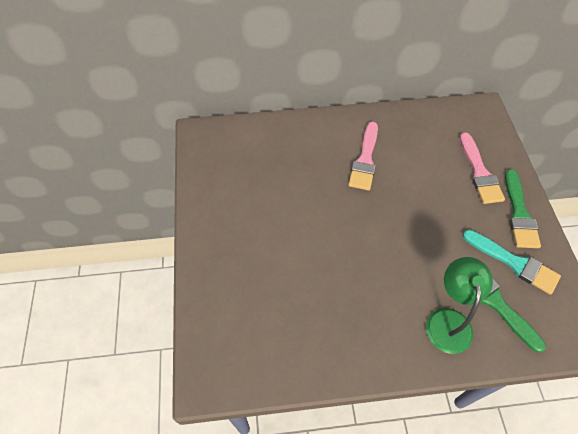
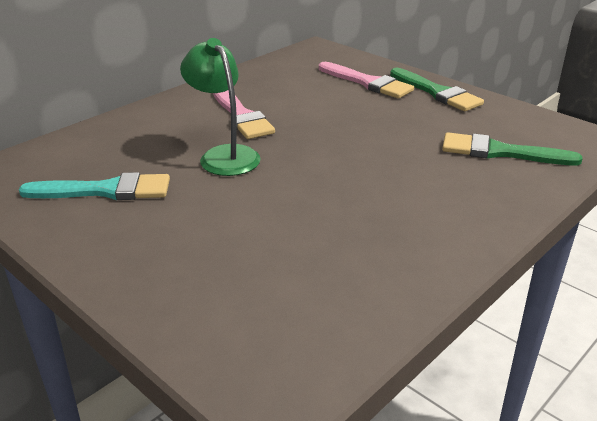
camera: 40 degrees left, 25 degrees down
green lamp [426,257,493,354] -> green lamp moved to [180,38,260,176]
turquoise brush [463,230,561,295] -> turquoise brush moved to [19,172,170,200]

